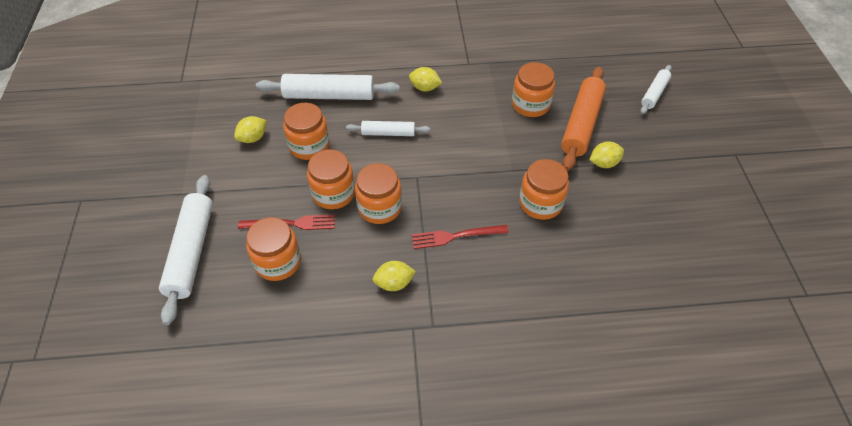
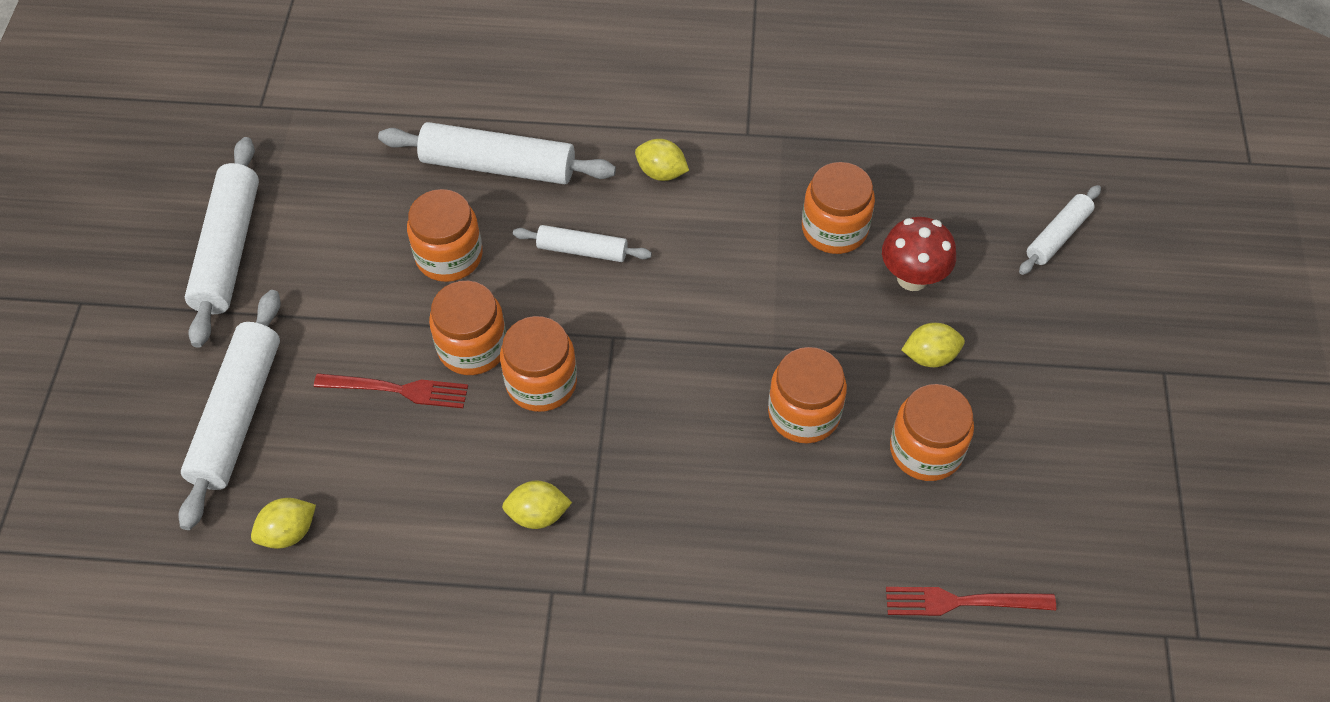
camera: 10 degrees right, 5 degrees up
yellow lemon [234,116,267,143] -> yellow lemon moved to [251,498,316,549]
orange jar [246,217,301,281] -> orange jar moved to [890,384,974,481]
red fork [411,225,509,249] -> red fork moved to [886,587,1056,616]
orange rolling pin [561,67,606,171] -> red mushroom [882,217,956,291]
none -> white rolling pin [185,137,259,348]

